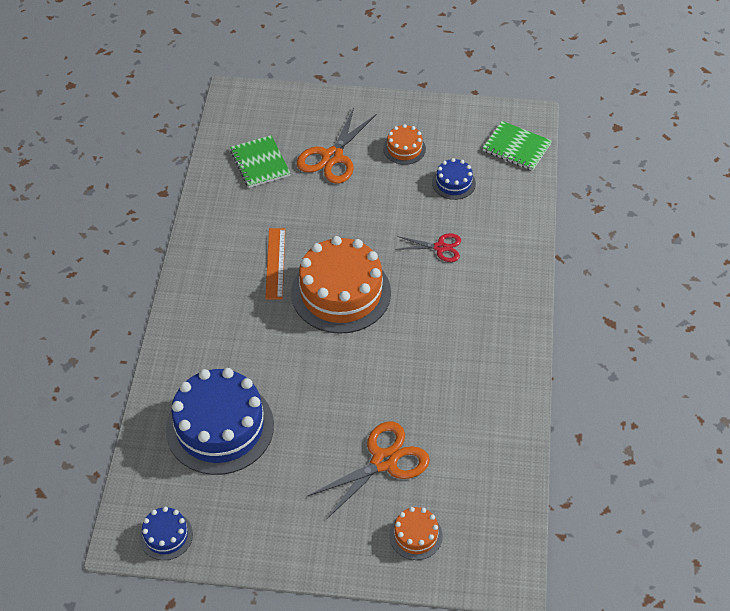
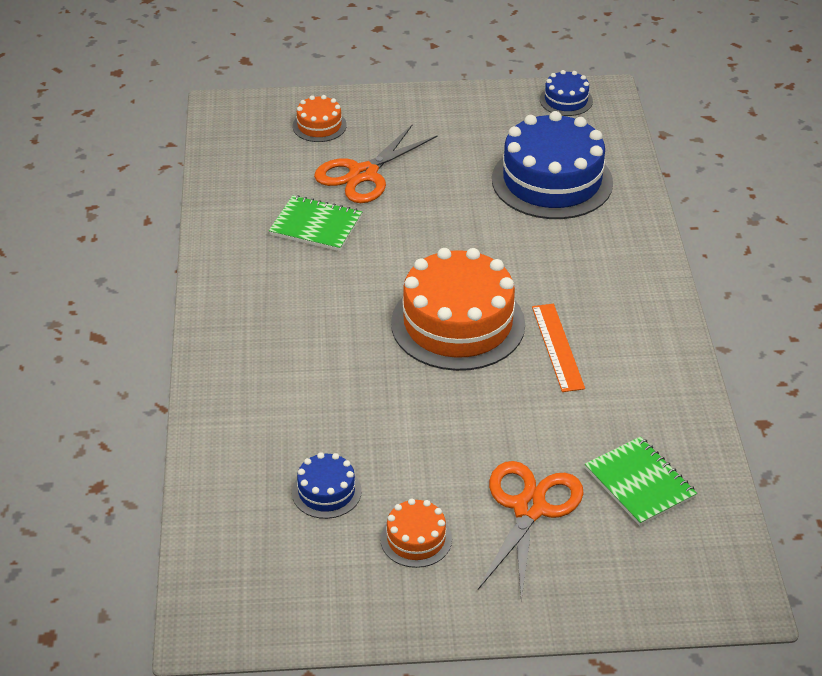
camera: 170 degrees right, 10 degrees down
red scissors [395,233,461,262] -> none
green notebook [483,121,552,171] -> green notebook moved to [269,195,362,251]

